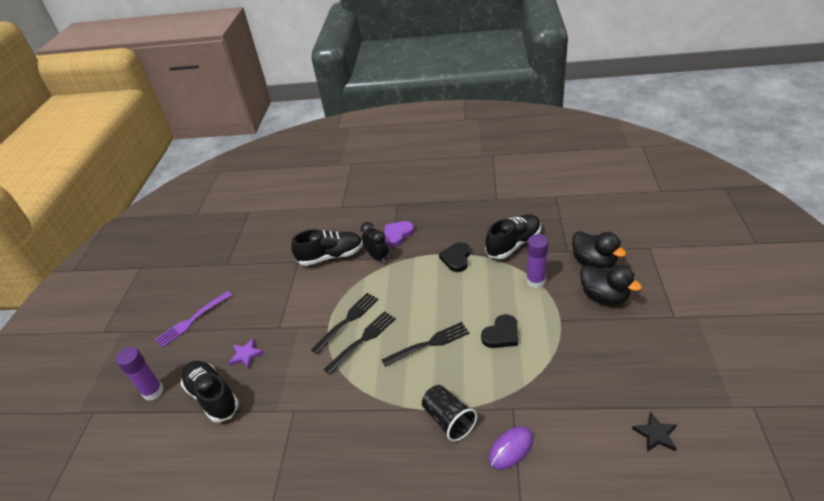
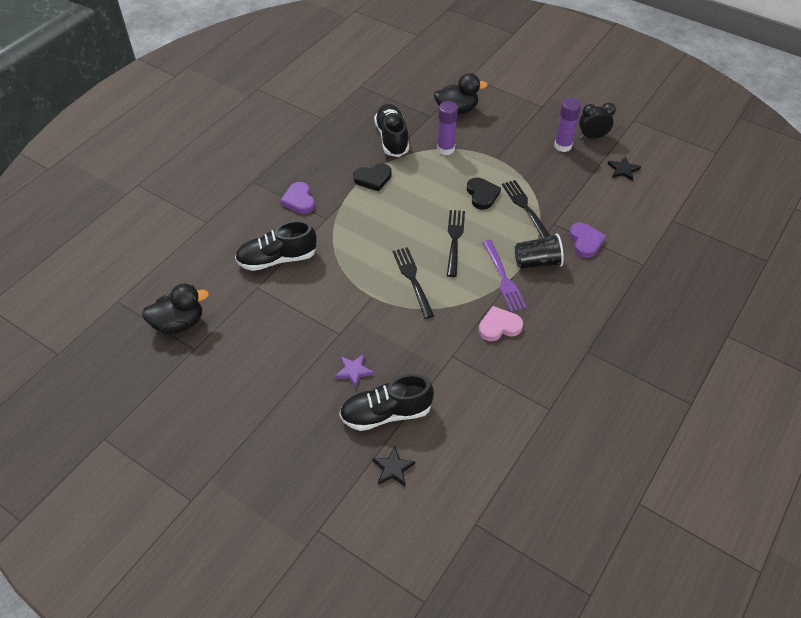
camera: 65 degrees left, 10 degrees up
purple glue stick [116,347,164,401] -> purple glue stick moved to [554,98,581,152]
purple fork [155,291,232,347] -> purple fork moved to [482,240,527,312]
black shoe [291,229,363,266] -> black shoe turned 120 degrees counterclockwise [235,220,317,271]
black fork [311,293,378,354] -> black fork moved to [502,180,551,238]
black clock [361,222,389,263] -> black clock moved to [579,102,616,139]
black heart [439,242,470,272] -> black heart turned 60 degrees counterclockwise [353,163,392,191]
purple mouse [489,426,533,470] -> purple heart [569,222,606,258]
black duck [580,265,642,305] -> black duck moved to [142,284,209,334]
none -> black star [372,447,415,486]
none -> pink heart [478,306,523,341]

